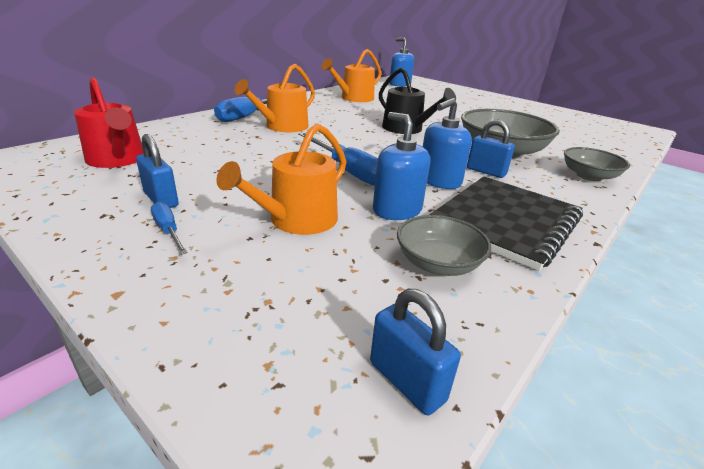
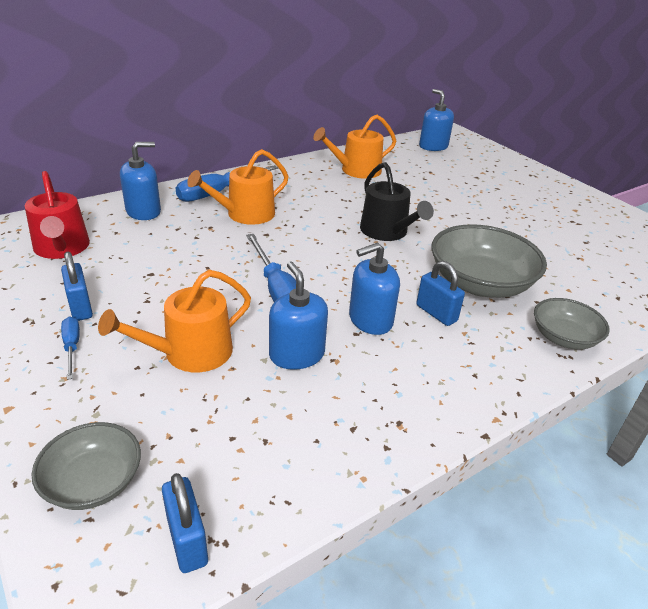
camera: 15 degrees right, 5 degrees up
grey bowl [397,215,492,276] -> grey bowl moved to [32,422,141,510]
black notebook [430,176,583,271] -> none
none -> blue soap dispenser [120,142,161,220]

